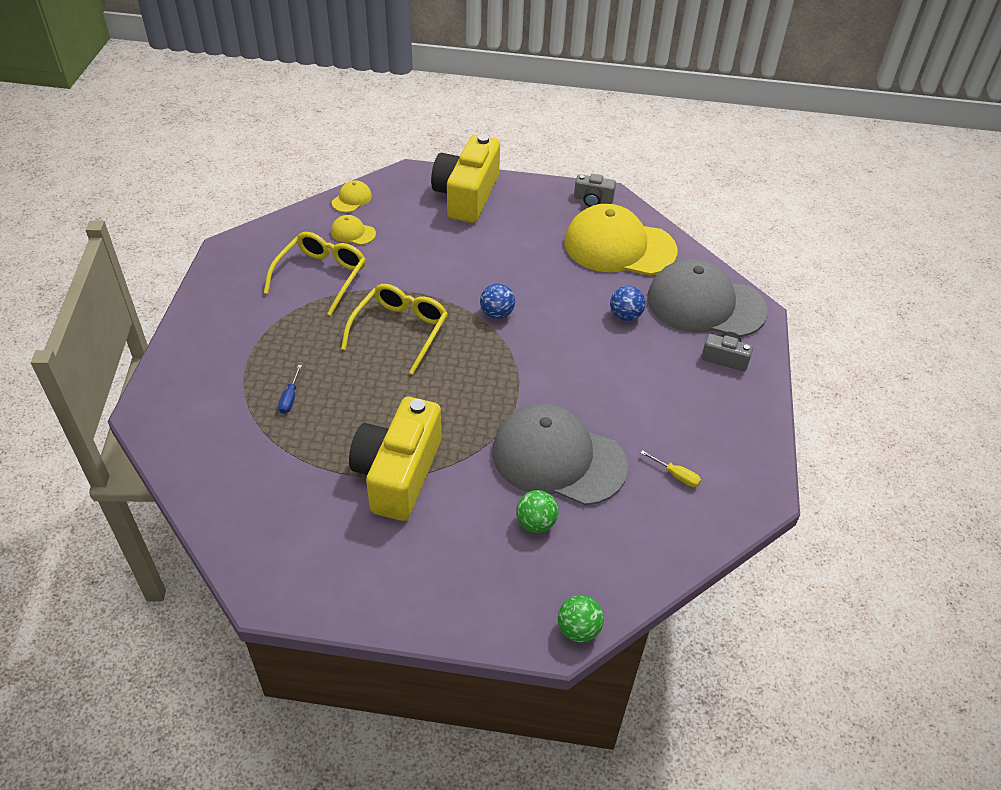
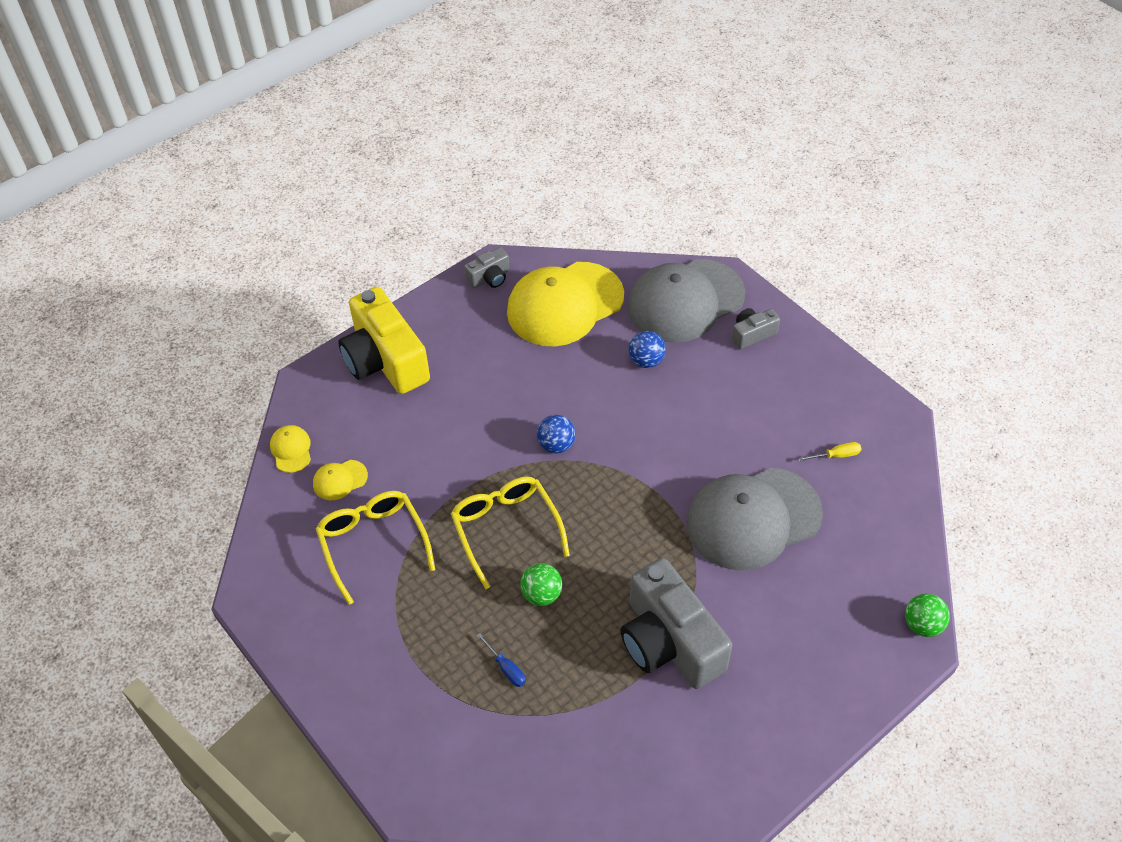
camera: 45 degrees left, 5 degrees up
yellow camera [349,397,441,521] -> grey camera [621,558,732,689]
green ball [516,490,559,533] -> green ball moved to [520,563,562,606]

